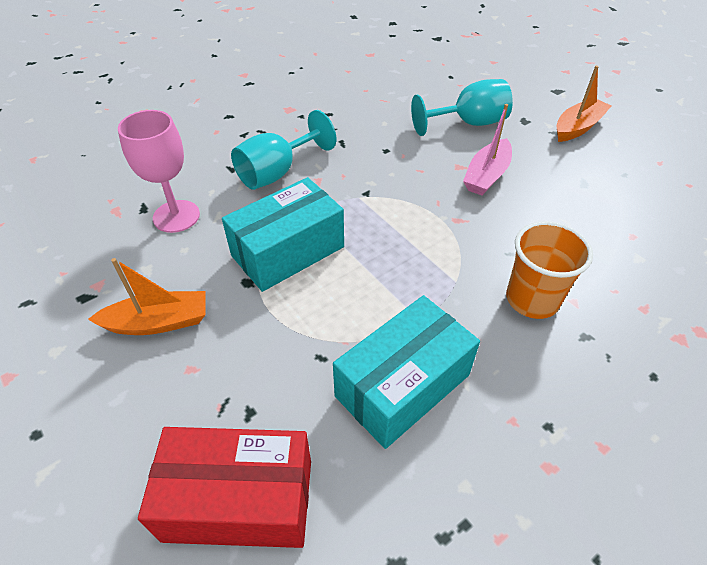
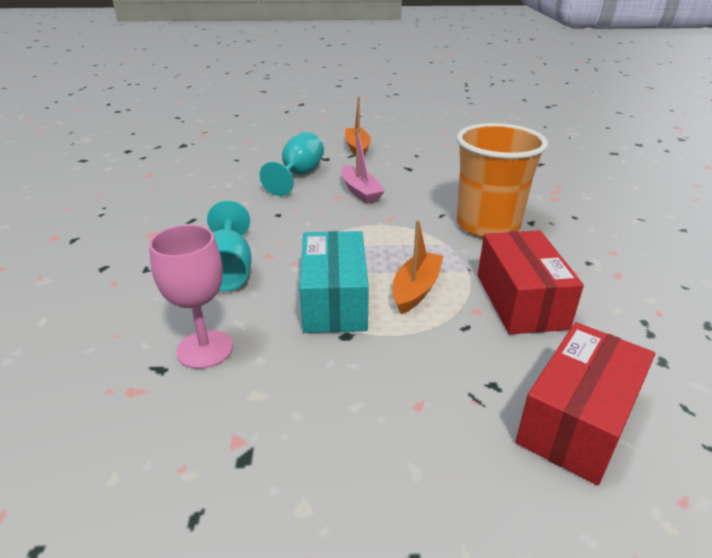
camera: 55 degrees left, 15 degrees down
orange boat [88,258,206,335] -> orange boat moved to [393,220,443,314]
turquoise box [333,295,480,449] -> red box [478,230,584,334]
orange cup [506,221,593,319] -> orange cup [456,123,548,238], size x1.57

